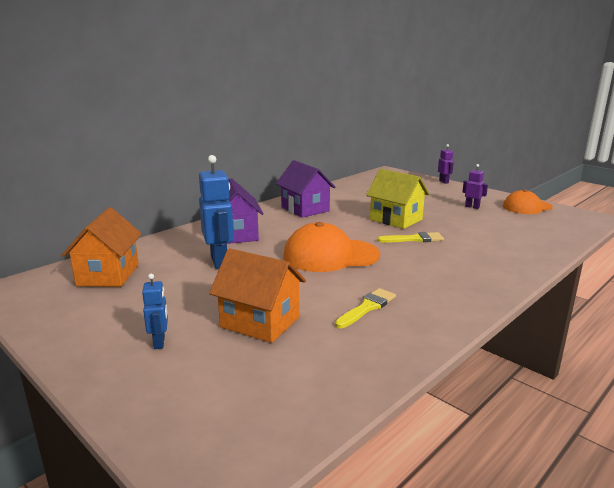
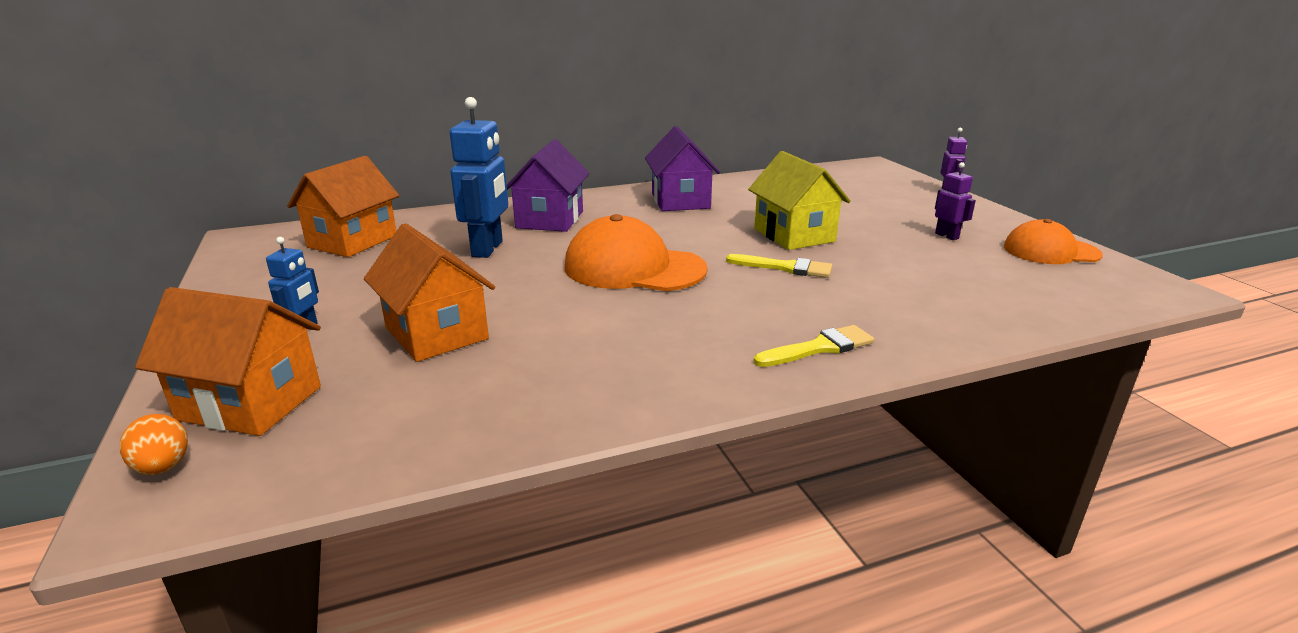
camera: 25 degrees right, 5 degrees up
yellow brush [335,288,396,328] -> yellow brush moved to [754,325,874,367]
none -> orange egg [120,414,188,475]
none -> orange house [135,287,321,436]

